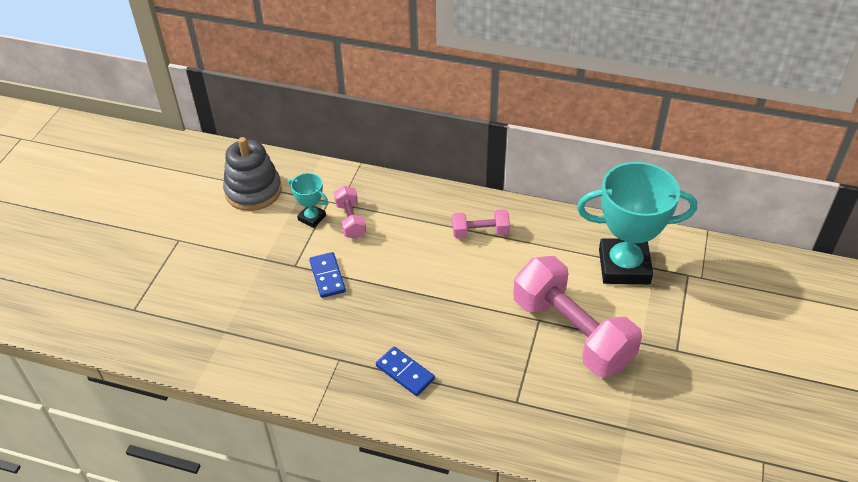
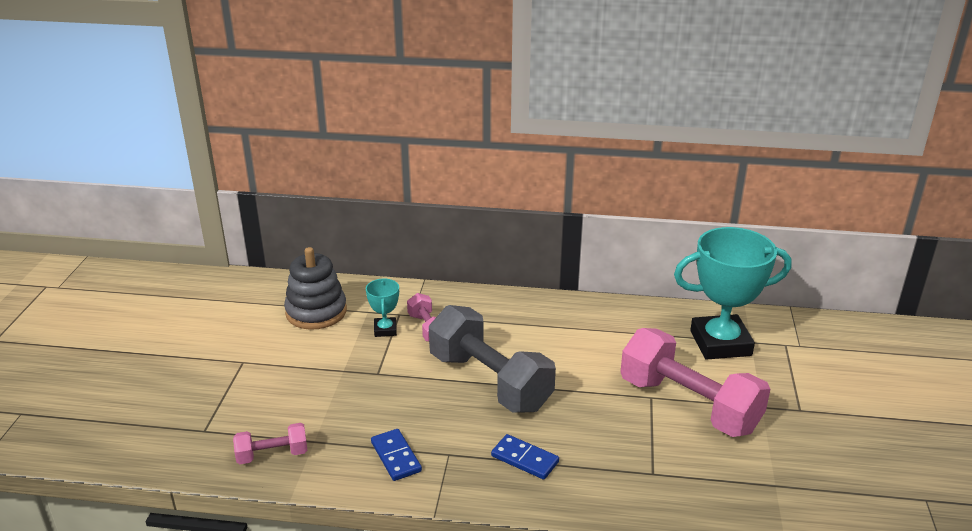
camera: 10 degrees left, 15 degrees down
turquoise trophy [288,173,328,228] -> turquoise trophy turned 60 degrees clockwise [366,279,399,337]
blue domino [309,252,346,298] -> blue domino moved to [371,429,422,481]
pink dumbbell [452,209,510,238] -> pink dumbbell moved to [233,423,307,464]
none -> grey dumbbell [429,305,556,413]

